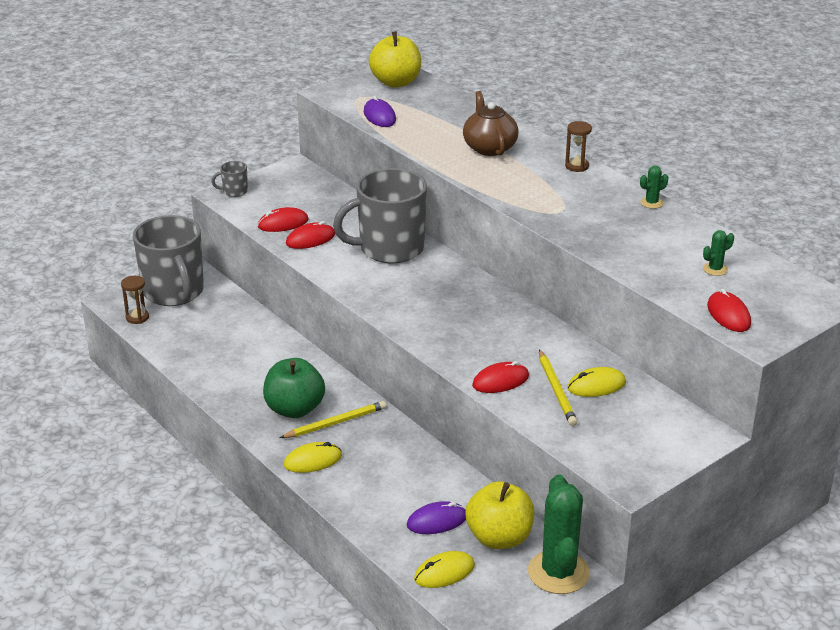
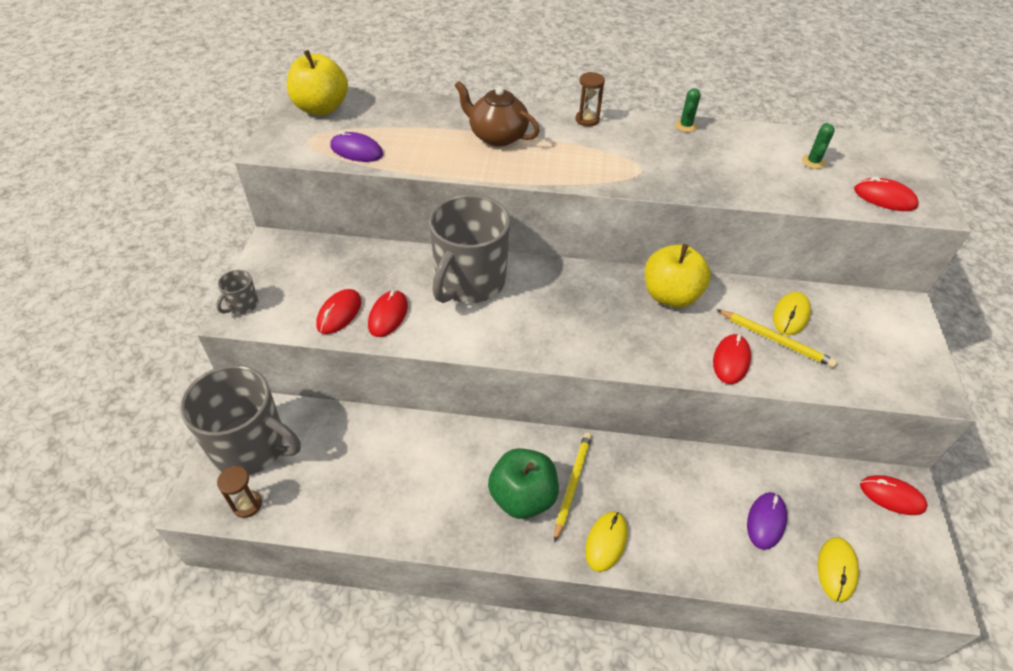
camera: 45 degrees left, 15 degrees up
yellow apple [465,481,534,549] -> yellow apple moved to [645,244,711,308]
green cactus [528,475,590,594] -> red mouse [860,475,928,515]

